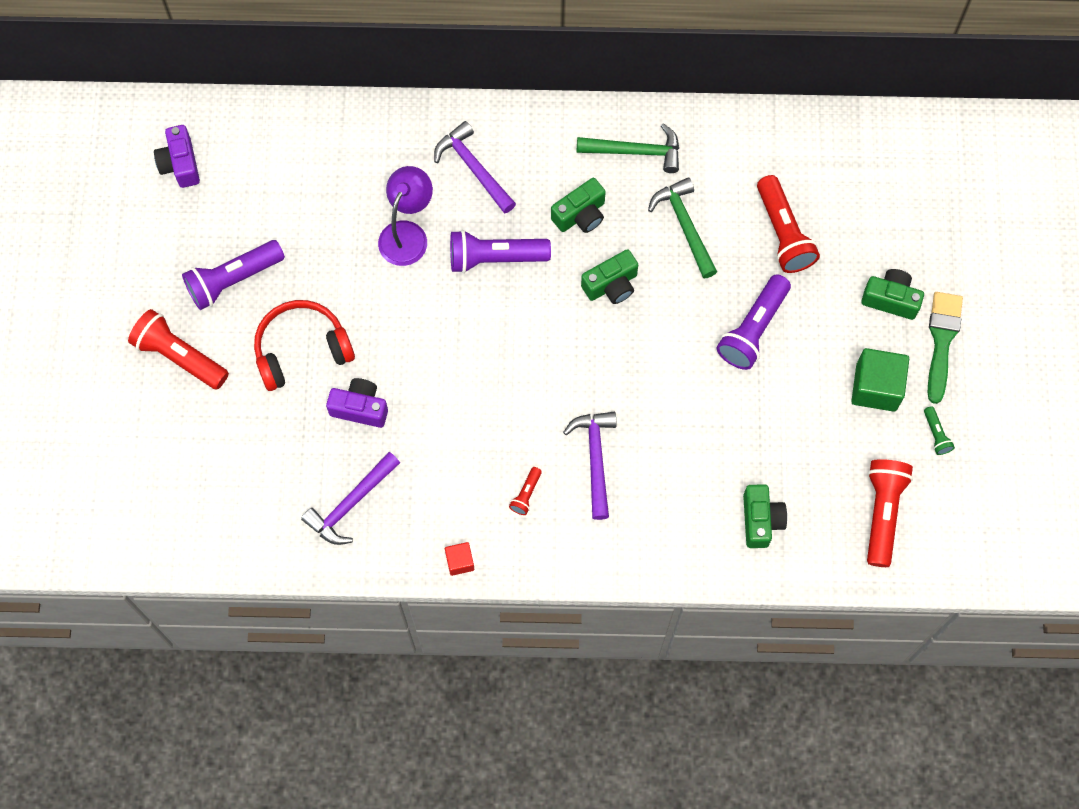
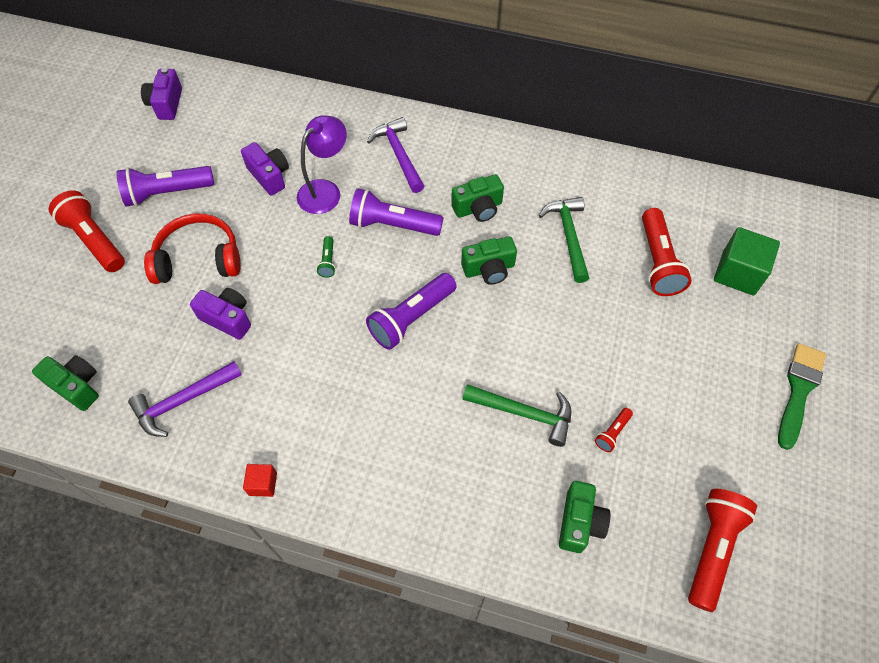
camera: 15 degrees right, 10 degrees down
red flashlight [509,467,542,515] -> red flashlight moved to [595,408,633,452]
purple hammer [563,412,617,520] -> none
green hammer [576,123,679,173] -> green hammer moved to [463,384,571,447]
purple flashlight [717,274,791,370] -> purple flashlight moved to [366,273,457,350]
green cube [851,348,909,412] -> green cube moved to [714,227,780,295]
green camera [861,269,924,320] -> green camera moved to [32,355,99,411]
green flashlight [924,406,955,455] -> green flashlight moved to [316,236,336,278]
none -> purple camera [241,142,289,195]

